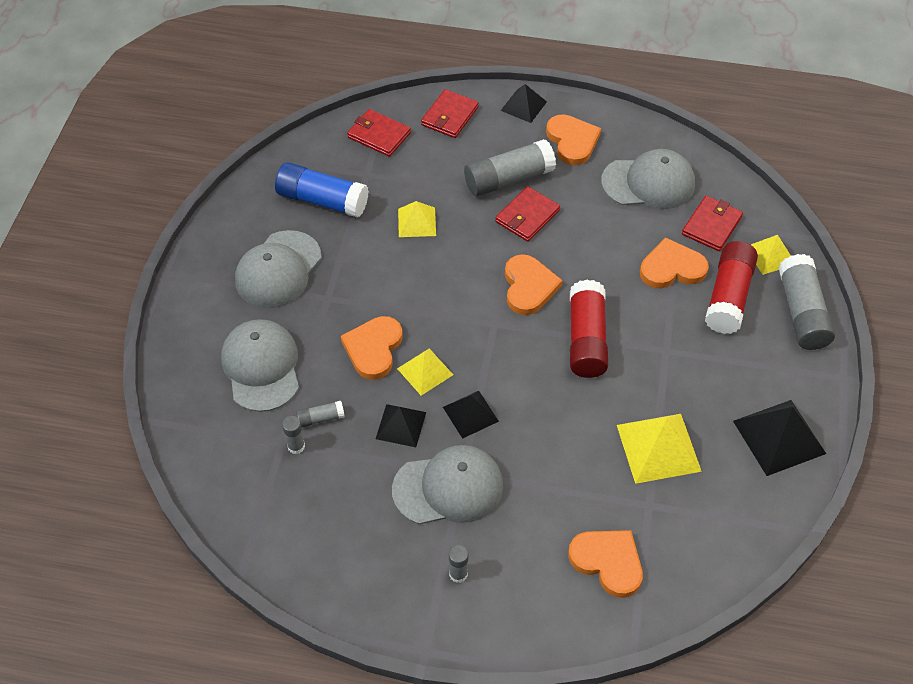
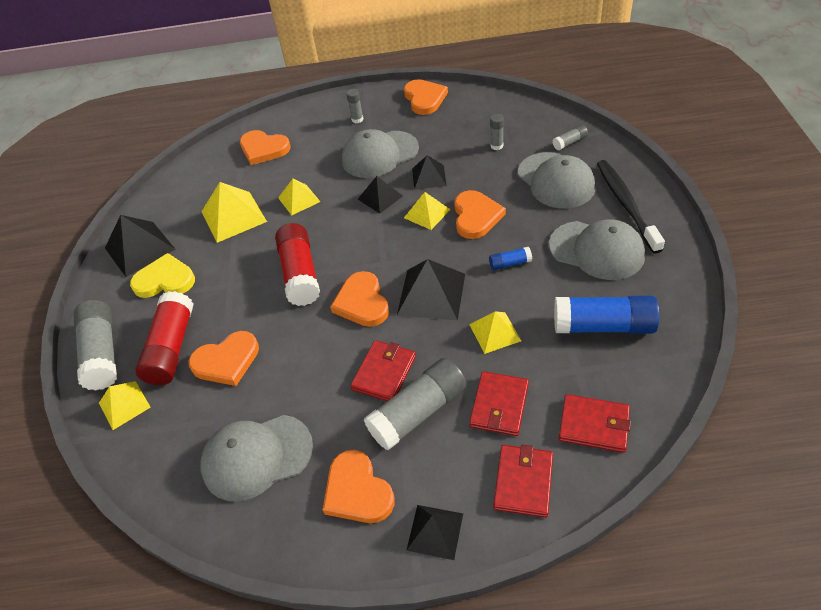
camera: 170 degrees right, 5 degrees down
grey cap [235,230,322,308] -> grey cap turned 105 degrees clockwise [549,219,645,280]
grey glue stick [296,401,345,427] -> grey glue stick moved to [553,125,588,150]
red wallet [682,196,743,251] -> red wallet moved to [469,371,529,436]
none -> yellow heart [130,253,195,298]
none -> yellow pyramid [278,179,320,215]
none -> black pyramid [397,259,465,320]
none -> orange heart [404,79,448,115]
none -> blue glue stick [489,247,532,270]
none -> black toothbrush [597,160,665,254]

